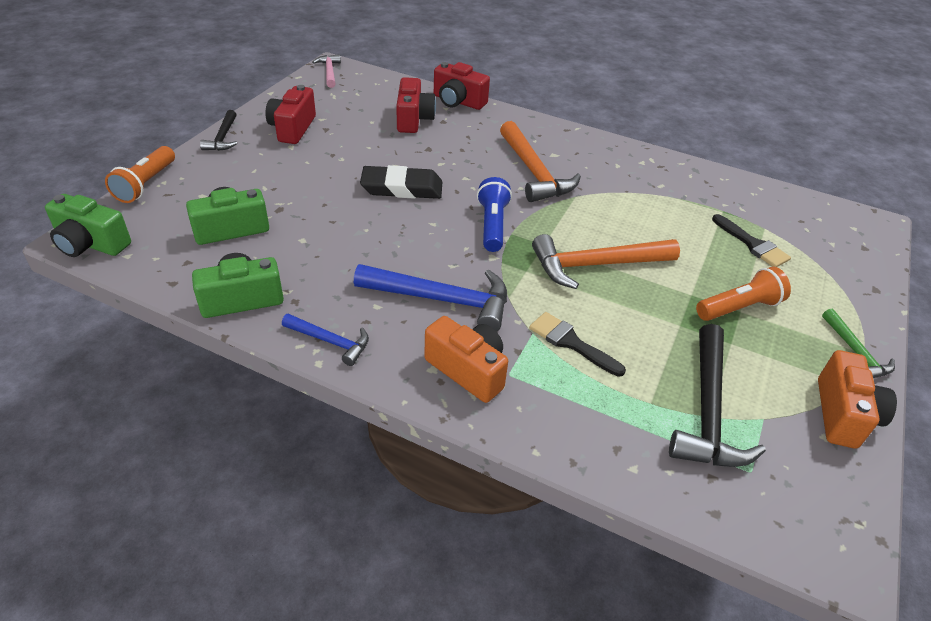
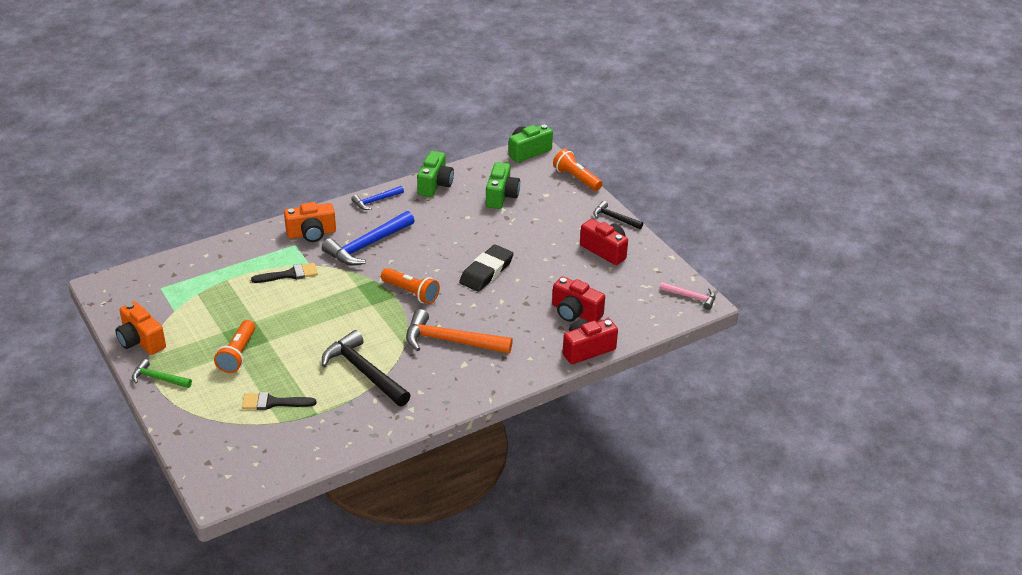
camera: 125 degrees right, 5 degrees down
blue flashlight [477,177,512,252] -> orange flashlight [381,268,440,304]
orange hammer [532,234,680,289] -> none
black hammer [669,324,766,467] -> black hammer moved to [322,330,411,406]

